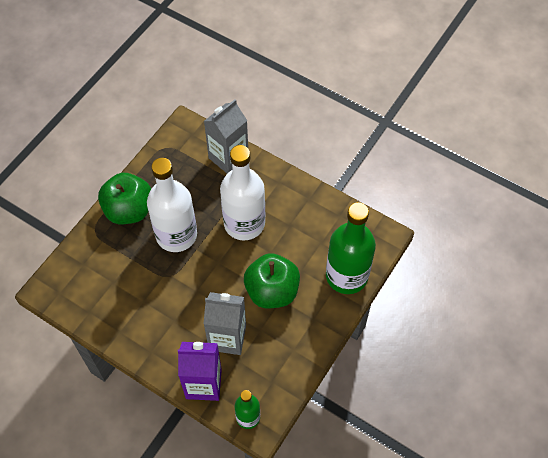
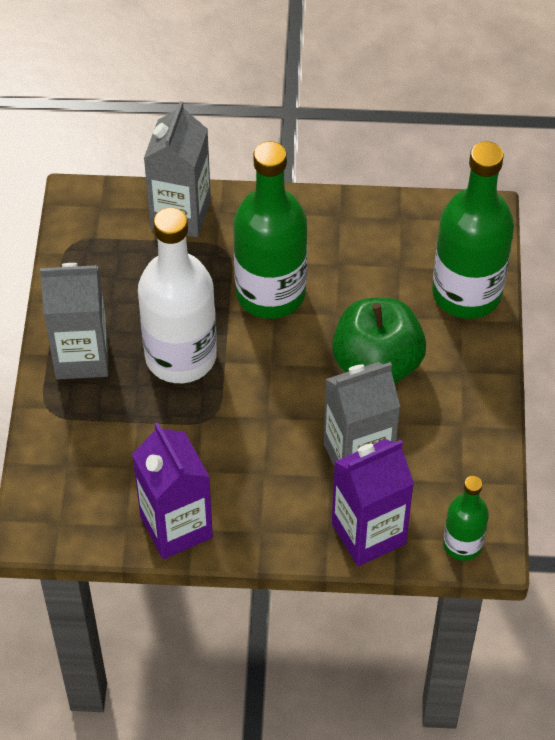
camera: 30 degrees left, 5 degrees down
green apple [98,173,151,224] -> grey carton [40,263,108,380]
white bottle [220,145,265,240] -> green bottle [233,141,307,319]
none -> purple carton [132,423,213,559]

